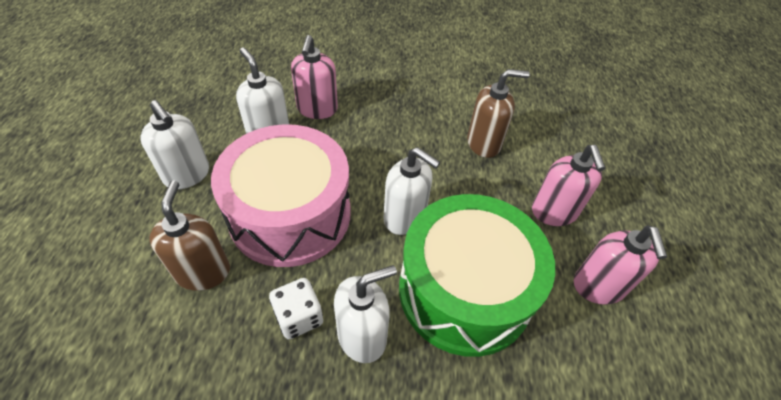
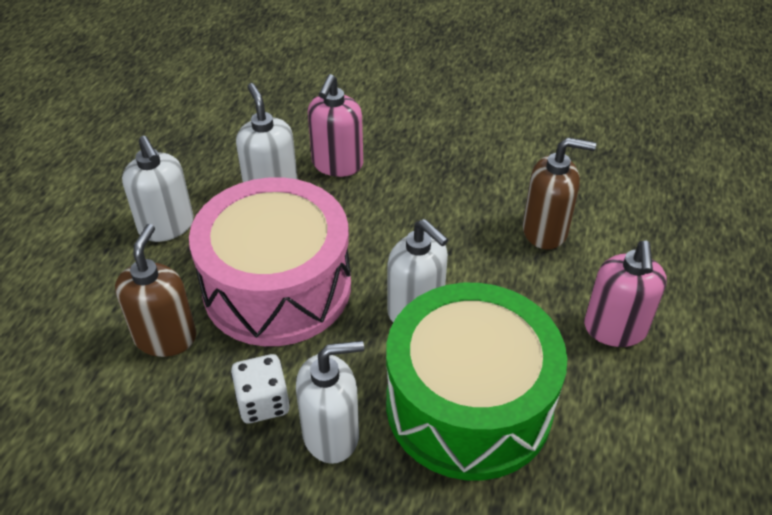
camera: 15 degrees right, 5 degrees down
pink soap dispenser [574,225,667,305] -> none

